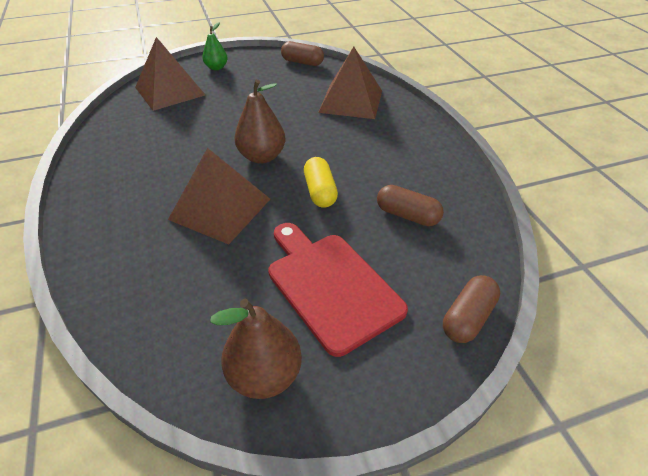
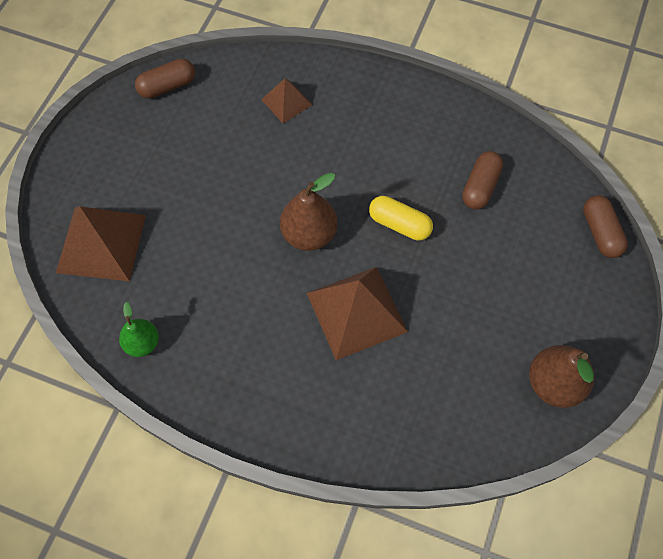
camera: 50 degrees left, 20 degrees up
green pear [202,22,228,70] -> green pear moved to [119,302,159,357]
red cutting board [268,223,408,357] -> none
brown pyramid [318,47,382,119] -> brown pyramid [261,79,312,123], size x0.54
brown capsule [377,185,444,226] -> brown capsule turned 45 degrees counterclockwise [462,151,503,210]

